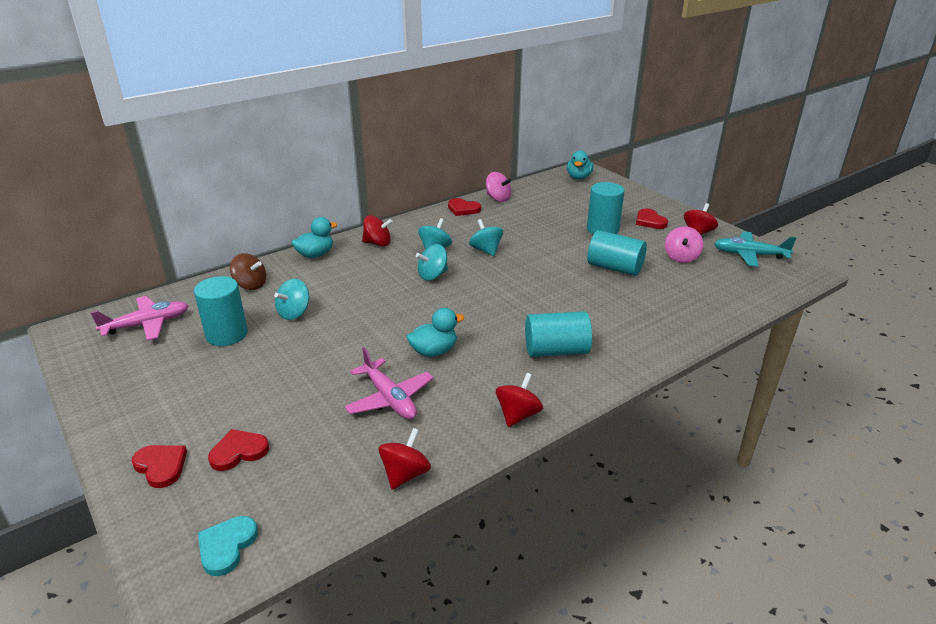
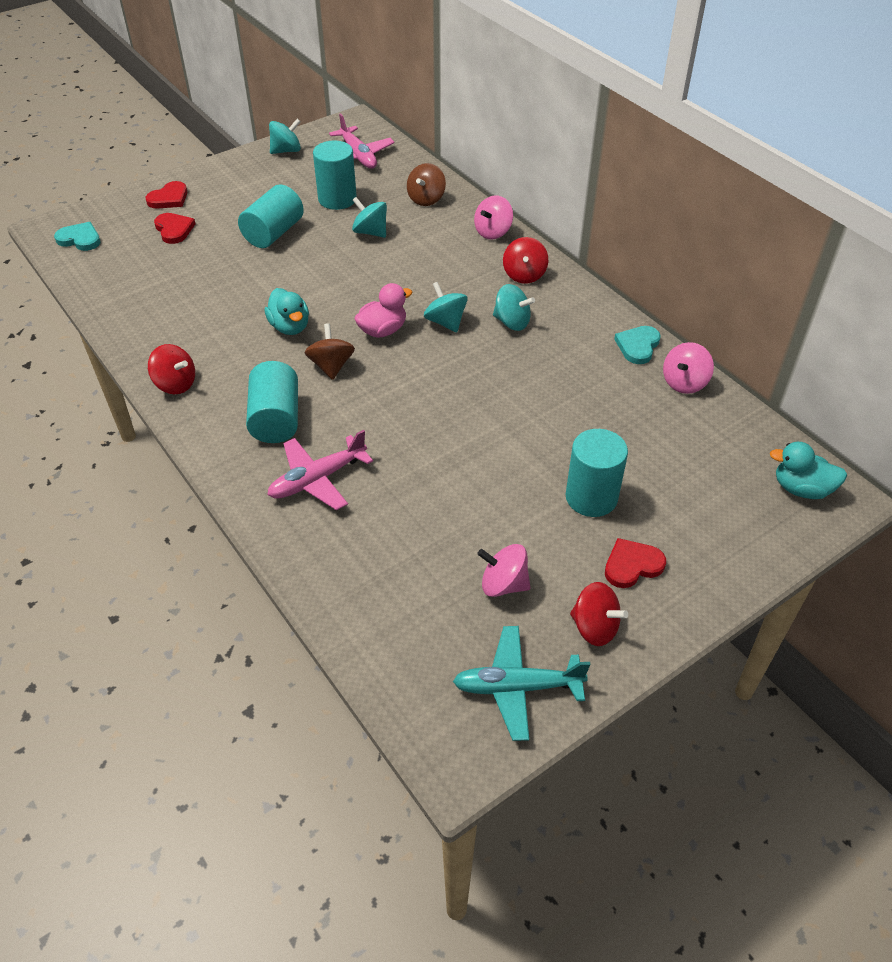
camera: 90 degrees right, 15 degrees up
turquoise duck [291,217,337,258] -> pink spinning top [474,196,513,239]
pink plane [344,347,433,419] -> pink plane moved to [267,430,373,510]
red spinning top [378,428,431,490] -> none
red heart [448,198,481,216] -> turquoise heart [614,326,661,364]
turquoise spinning top [469,219,503,256] -> turquoise spinning top moved to [269,119,301,154]
turquoise cylinder [587,230,647,276] -> turquoise cylinder moved to [238,184,304,248]
turquoise plane [714,231,796,267] -> turquoise plane turned 105 degrees counterclockwise [453,626,590,741]
none -> brown spinning top [305,323,355,380]
none -> pink duck [354,283,412,338]

